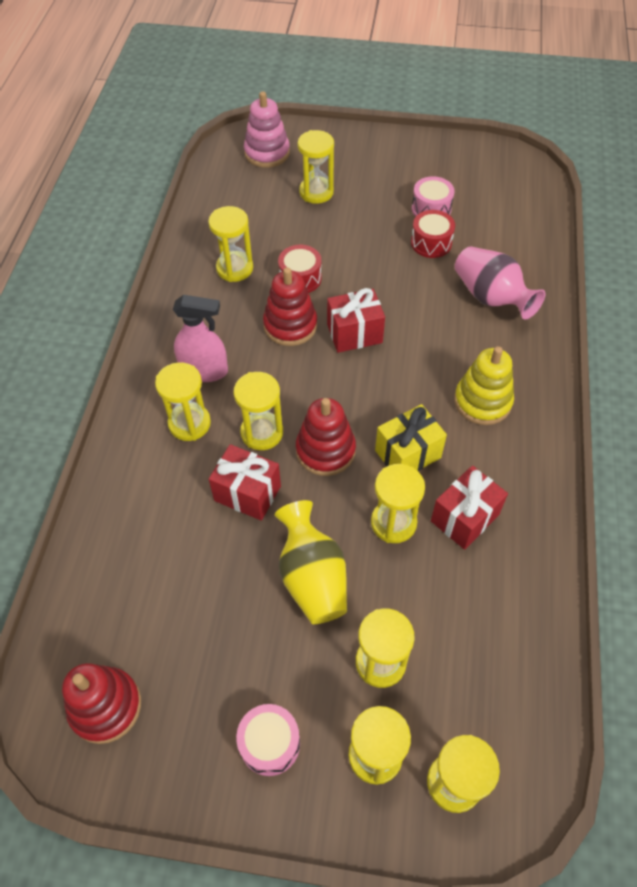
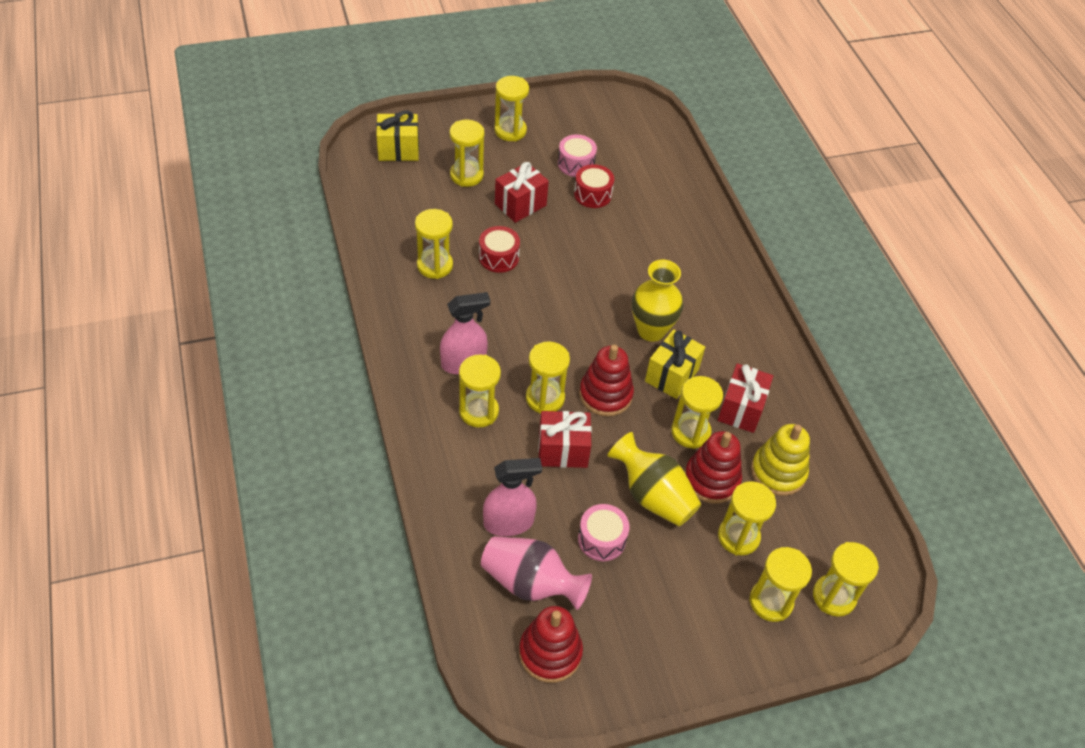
camera: 30 degrees left, 5 degrees down
pink drum [236,704,300,776] -> pink drum moved to [578,504,629,561]
pink stacking toy [244,91,290,168] -> yellow gift [376,110,419,161]
red stacking toy [263,267,317,346] -> red stacking toy moved to [685,431,742,504]
red gift [327,288,385,353] -> red gift moved to [495,162,549,223]
yellow stacking toy [454,346,514,425] -> yellow stacking toy moved to [751,424,810,496]
pink vase [455,246,545,320] -> pink vase moved to [481,536,592,610]
none -> pink spray bottle [483,458,542,536]
none -> yellow hourglass [494,76,529,141]
none -> yellow vase [632,260,683,342]

